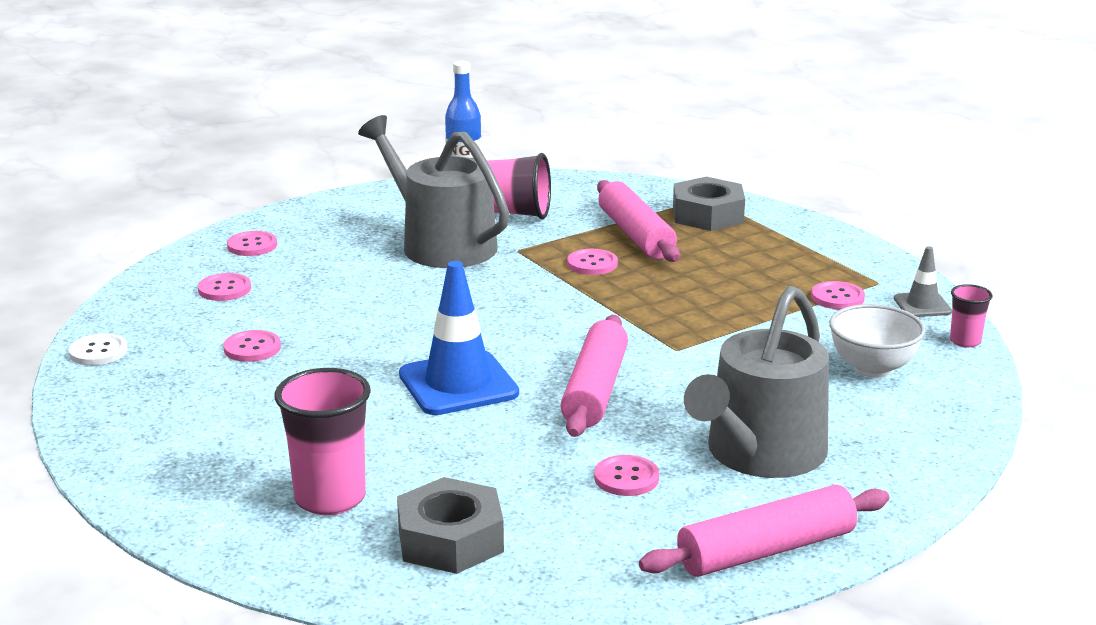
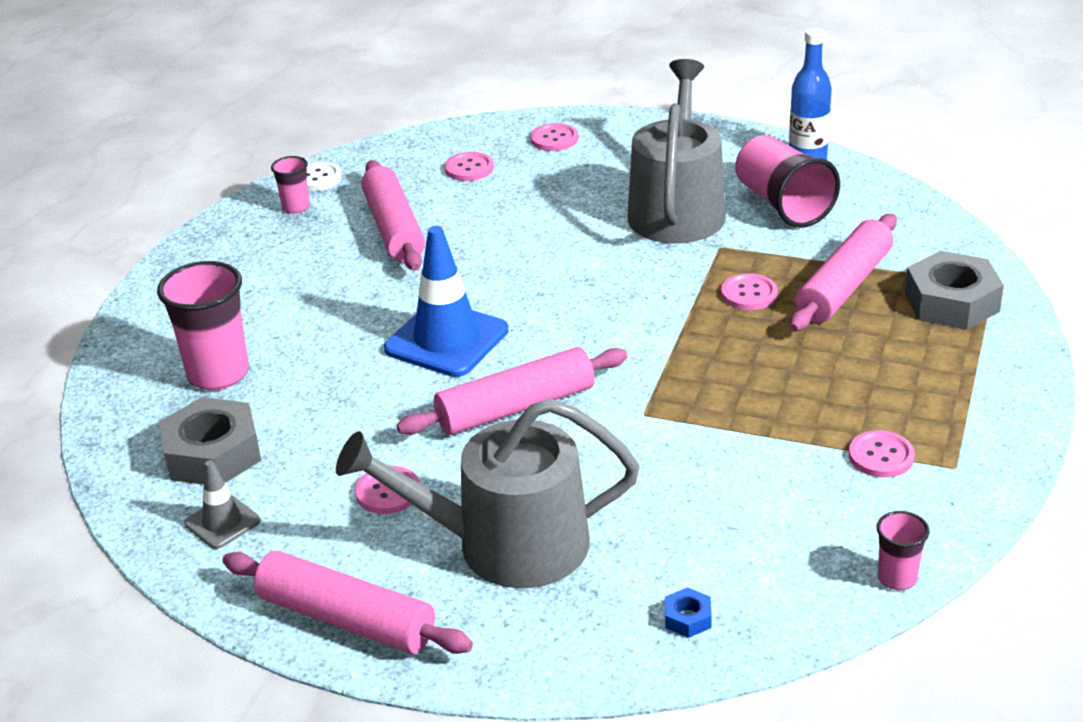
camera: 55 degrees right, 10 degrees up
pink button [223,330,281,362] -> pink rolling pin [361,160,425,271]
white bowl [829,304,925,378] -> none
grey traffic cone [894,246,952,317] -> grey traffic cone moved to [184,460,261,549]
none -> pink cup [271,156,310,214]
none -> blue nut [665,587,712,638]

